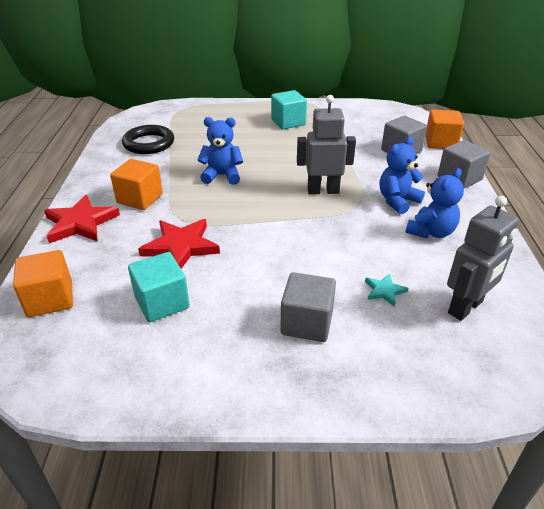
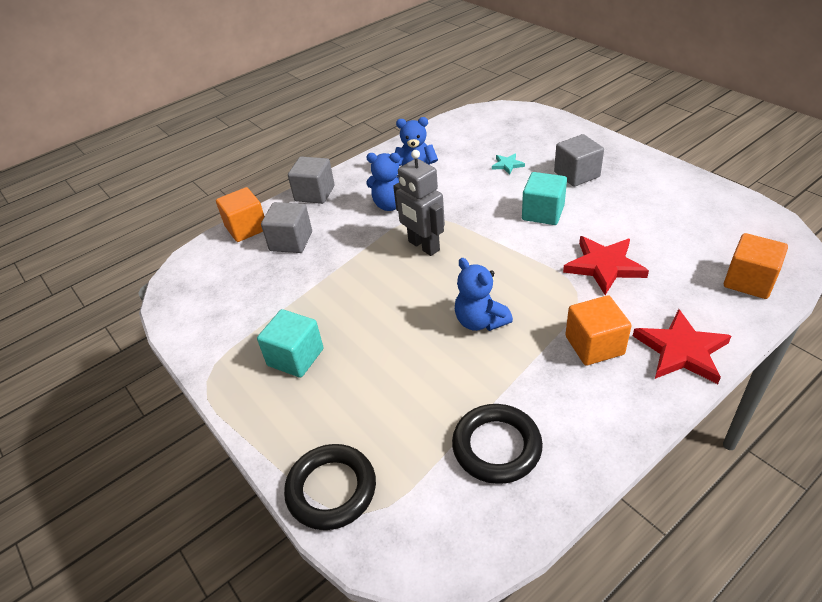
camera: 125 degrees left, 5 degrees up
turquoise cube [128,252,190,322] -> turquoise cube moved to [522,172,567,225]
grey robot [447,196,519,321] -> none
none -> black ring [284,444,376,530]

